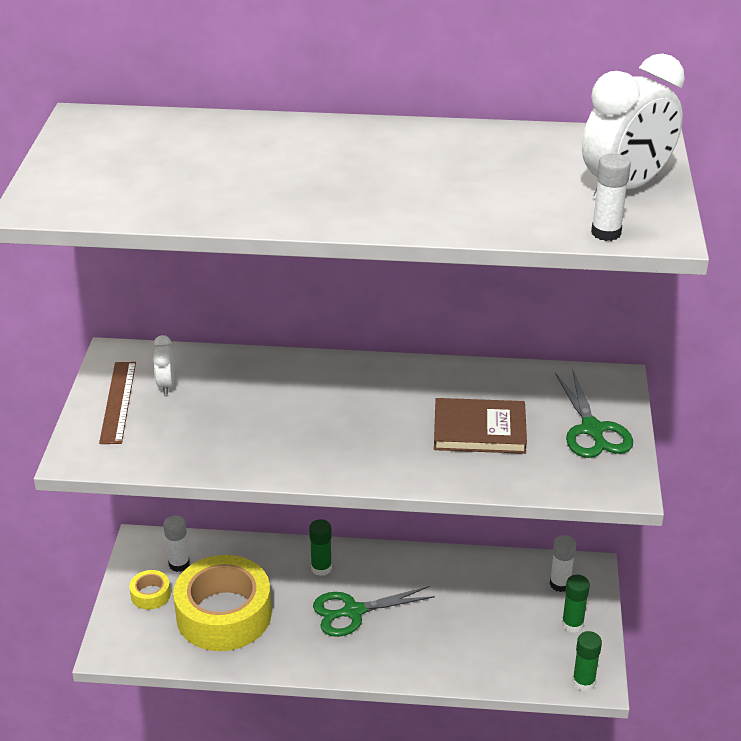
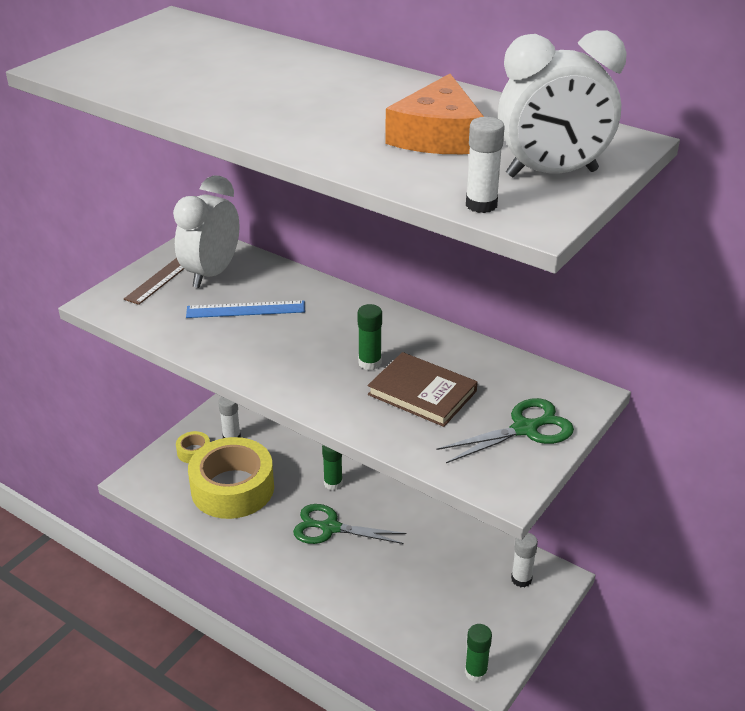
camera: 30 degrees right, 0 degrees up
white clock [153,335,174,394] -> white clock [173,176,239,288], size x2.16
green scissors [555,370,633,458] -> green scissors turned 135 degrees counterclockwise [436,398,574,463]
green glue stick [562,575,590,633] -> green glue stick moved to [358,304,382,370]
none -> blue ruler [186,300,305,318]
none -> orange cheese [385,74,484,154]

